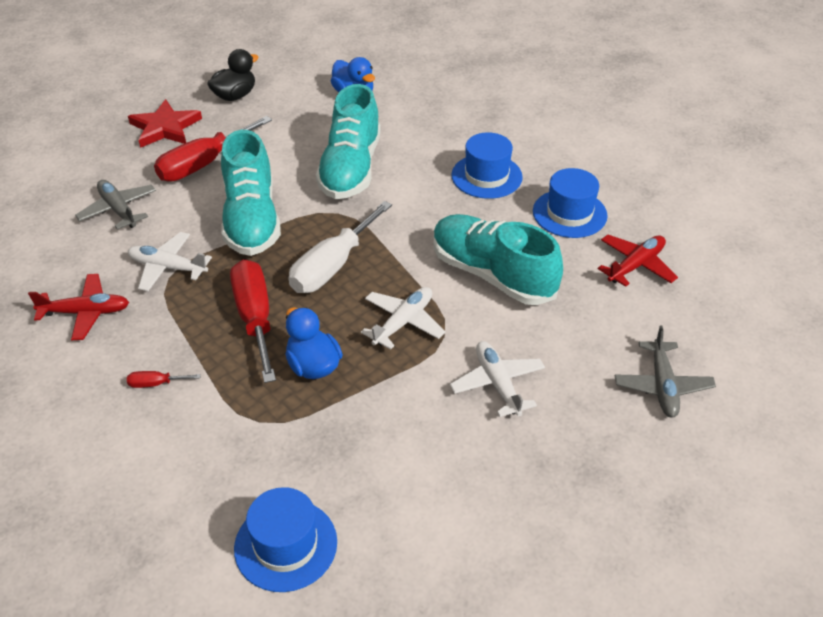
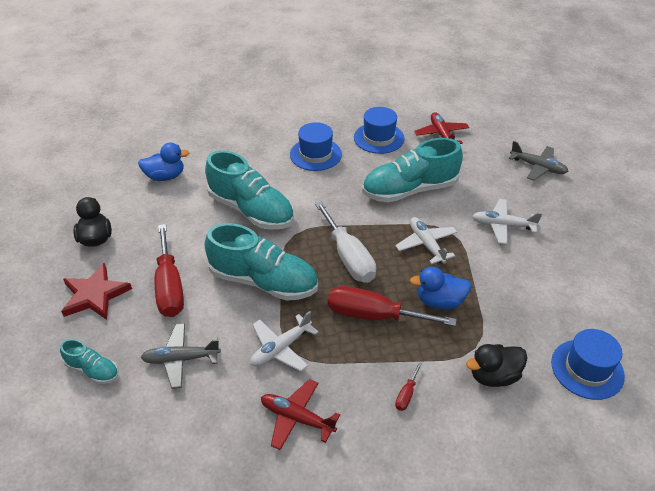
camera: 60 degrees left, 0 degrees up
red plane [28,274,129,340] -> red plane turned 90 degrees counterclockwise [261,379,340,450]
none -> turquoise shoe [60,339,118,384]
none -> black duck [466,344,527,387]

